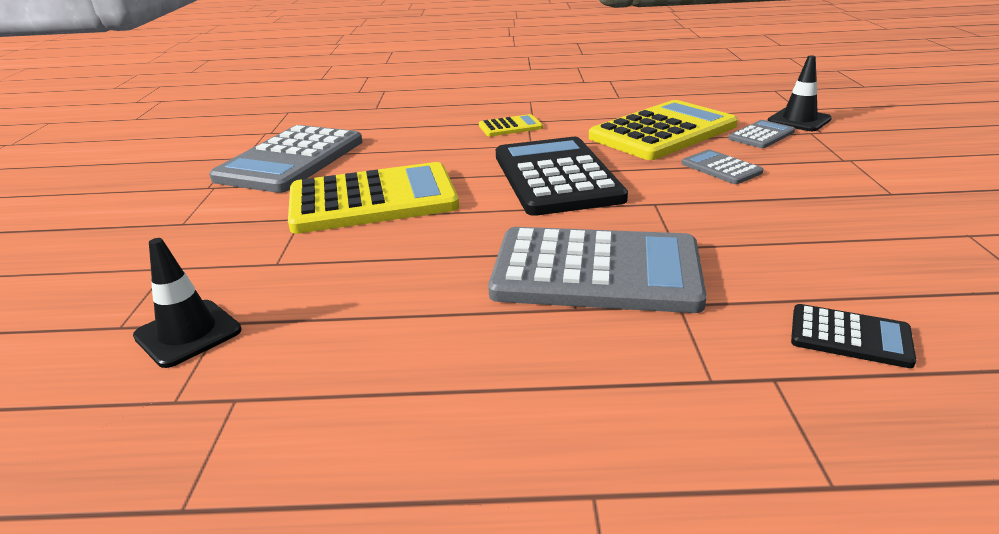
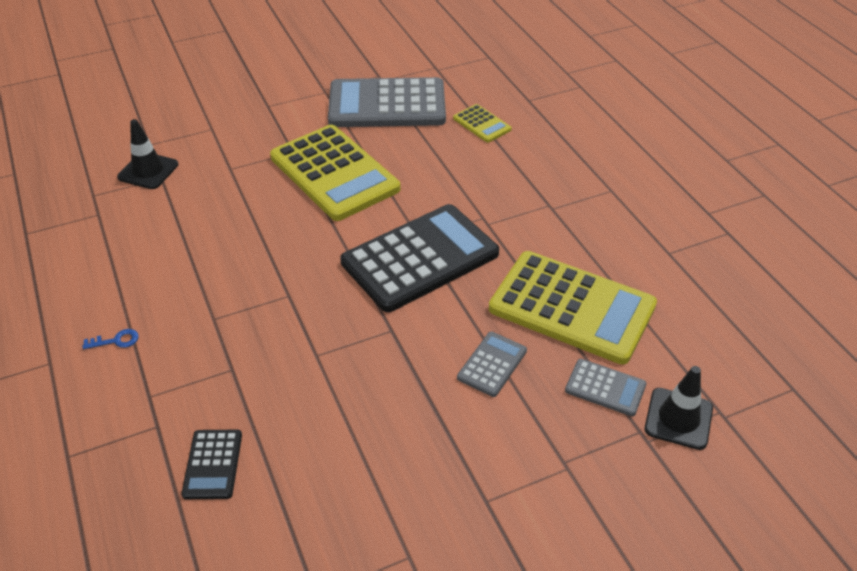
camera: 65 degrees right, 15 degrees up
yellow calculator [479,114,543,137] -> yellow calculator moved to [453,104,512,142]
grey calculator [488,227,707,313] -> none
none -> blue key [82,329,139,349]

